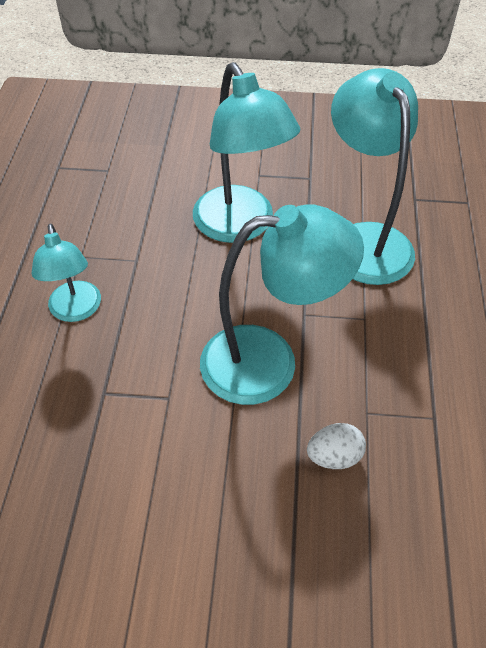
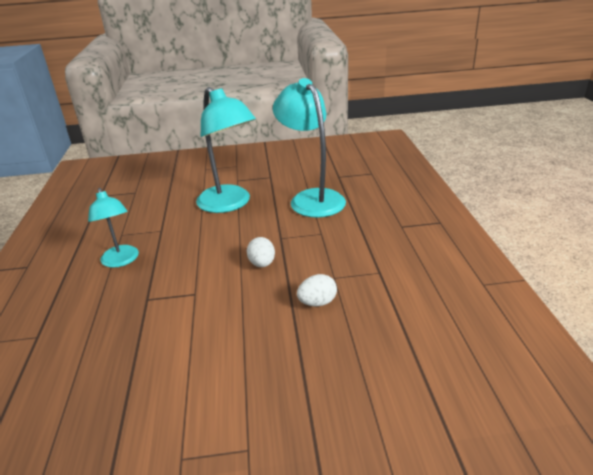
camera: 10 degrees left, 20 degrees down
turquoise lamp [200,204,364,405] -> white egg [247,237,275,267]

